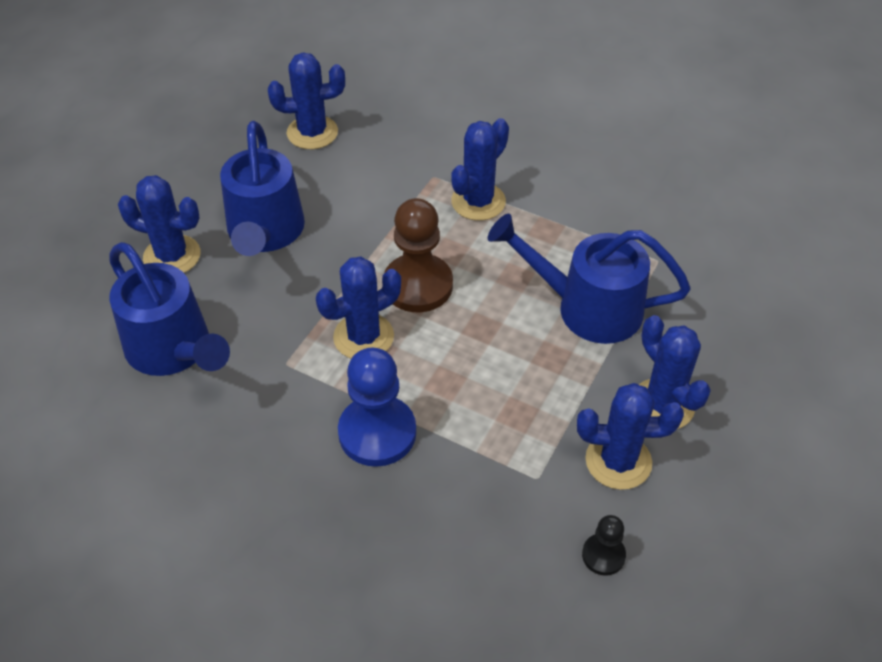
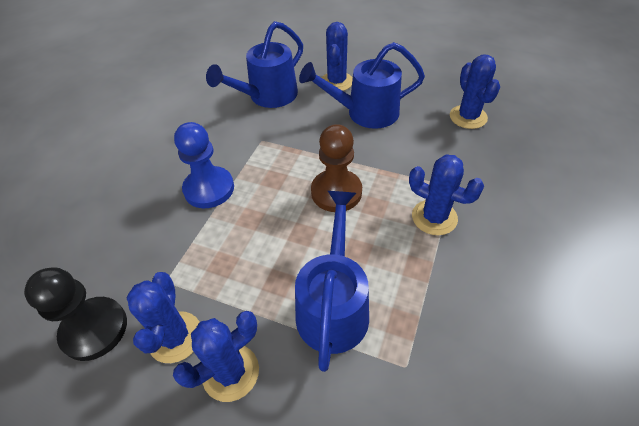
camera: 85 degrees right, 0 degrees up
blue cactus [316,257,401,358] -> none
black pawn [582,515,626,576] -> black pawn [24,267,127,361], size x1.96

